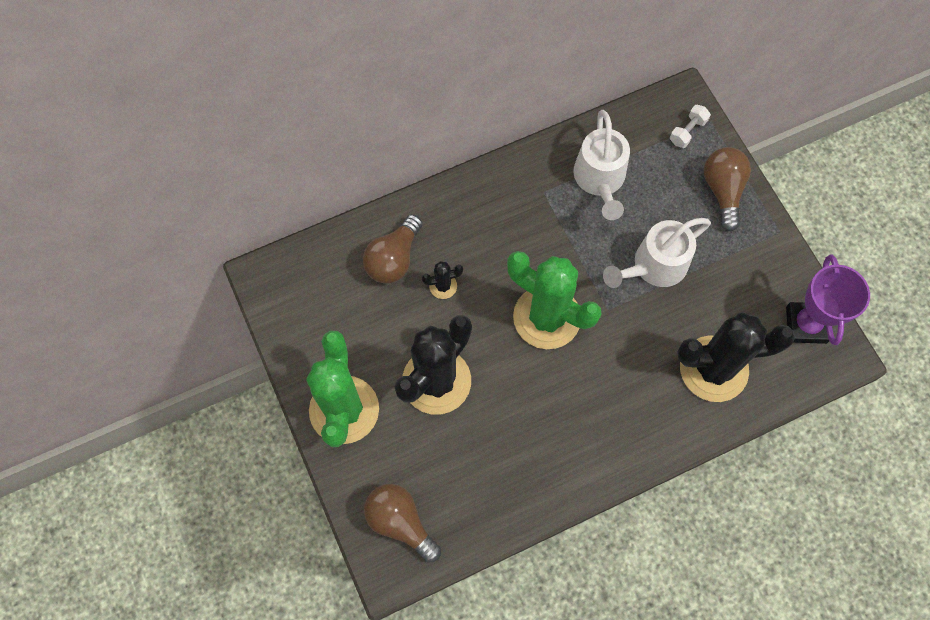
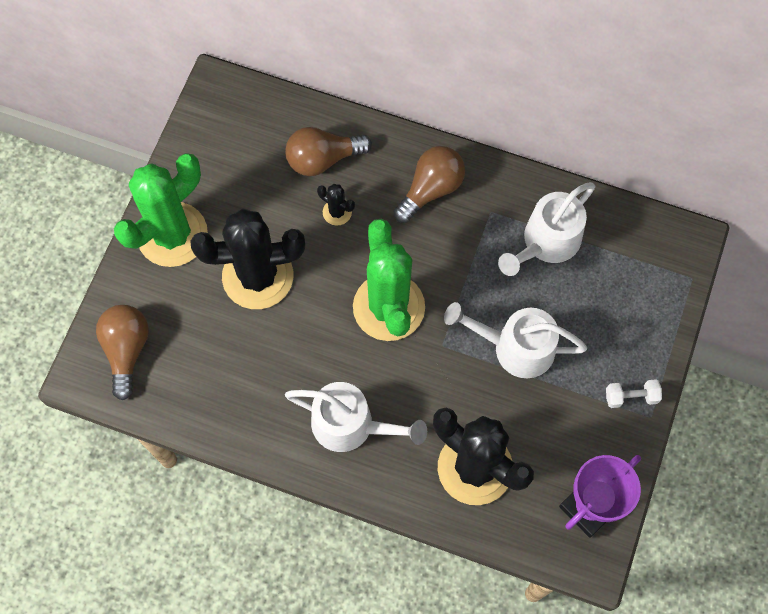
camera: 45 degrees right, 0 degrees up
white dumbbell [670,105,711,148] -> white dumbbell moved to [606,379,662,408]
brown light bulb [704,147,751,232] -> brown light bulb moved to [394,146,465,223]
none -> white watering can [285,382,427,452]

